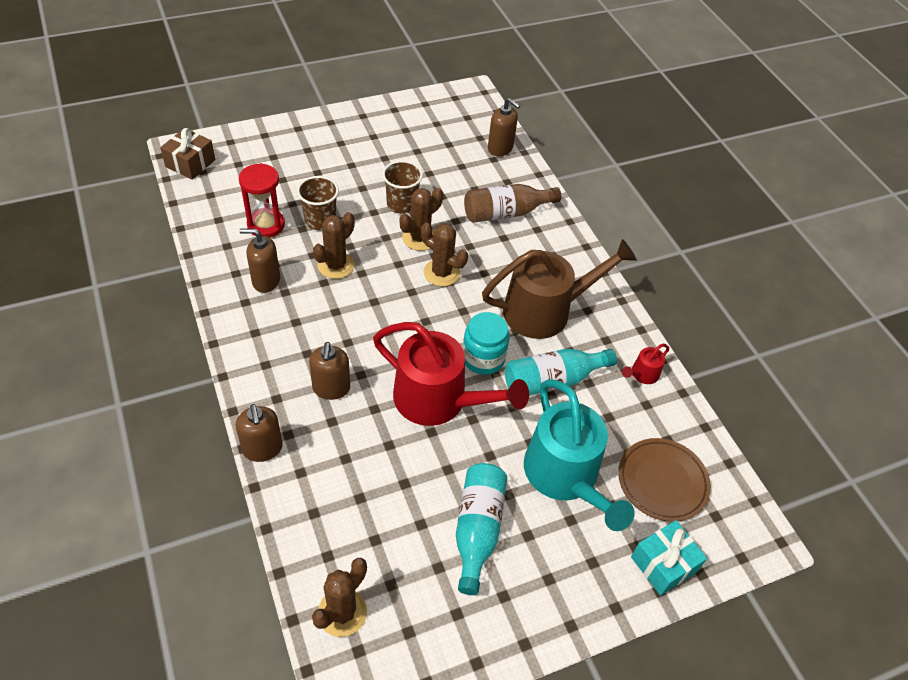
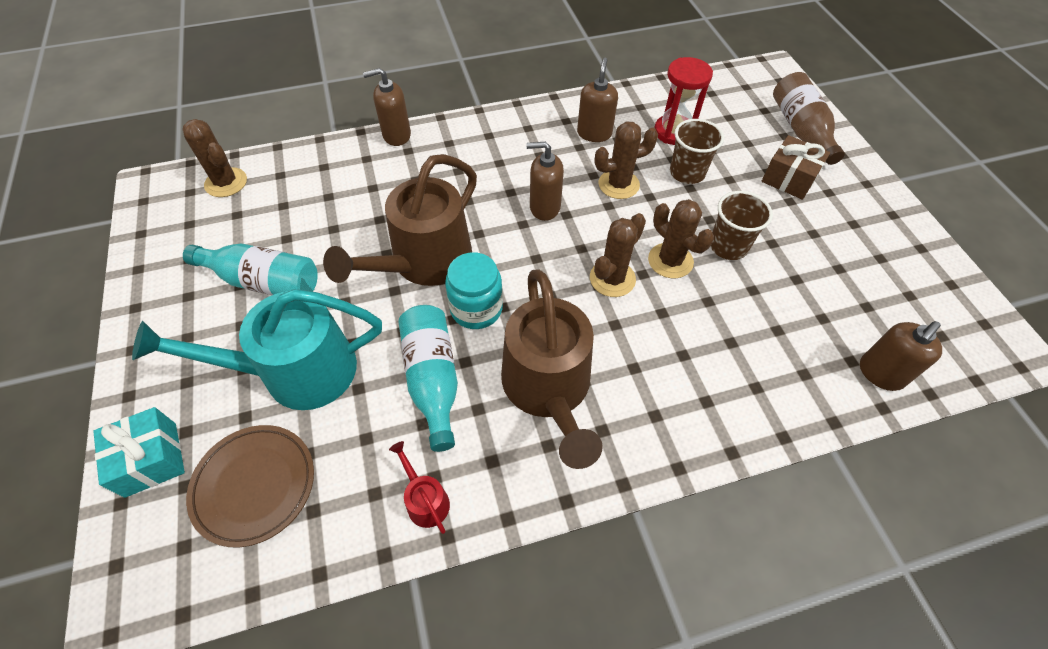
camera: 100 degrees right, 5 degrees up
brown gift [160,128,215,180] -> brown gift moved to [762,135,830,200]
brown soap dispenser [309,342,350,400] -> brown soap dispenser moved to [526,142,564,221]
brown cactus [313,212,355,279] -> brown cactus turned 60 degrees counterclockwise [595,121,658,199]
red watering can [373,322,529,426] -> brown watering can [323,154,477,286]
brown bottle [464,184,561,223] -> brown bottle moved to [773,72,845,165]

